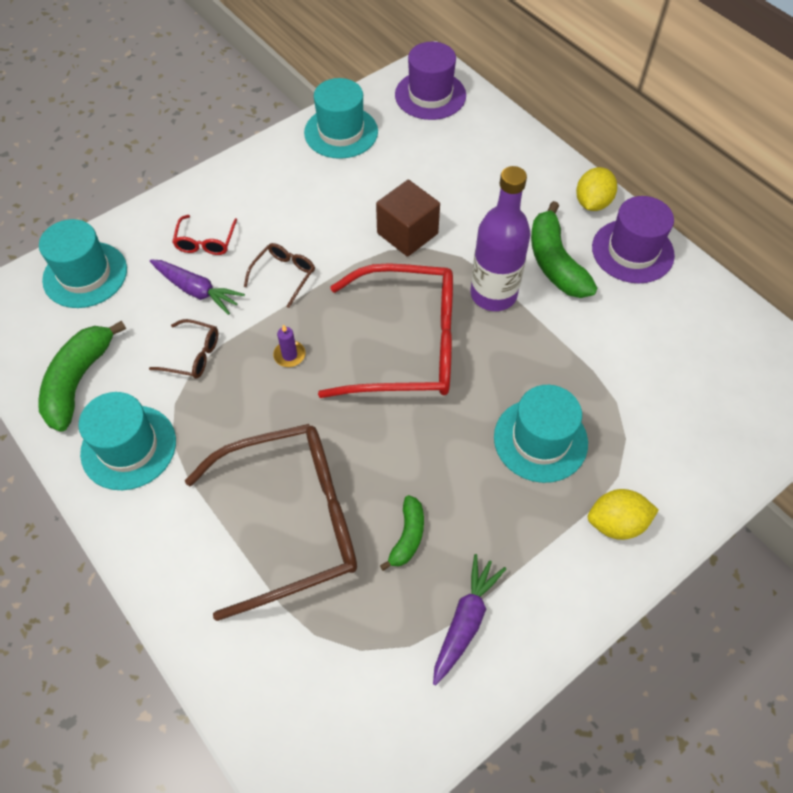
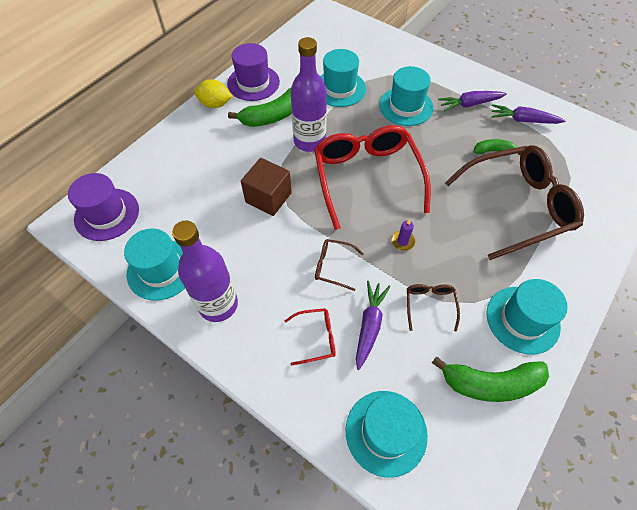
camera: 105 degrees left, 0 degrees up
brown glasses [185,424,357,621] -> brown glasses turned 105 degrees clockwise [445,145,584,260]
yellow lemon [588,489,659,540] -> none
none -> purple bottle [172,220,238,322]
none -> turquoise hat [321,49,366,107]
none -> purple carrot [438,91,507,112]

